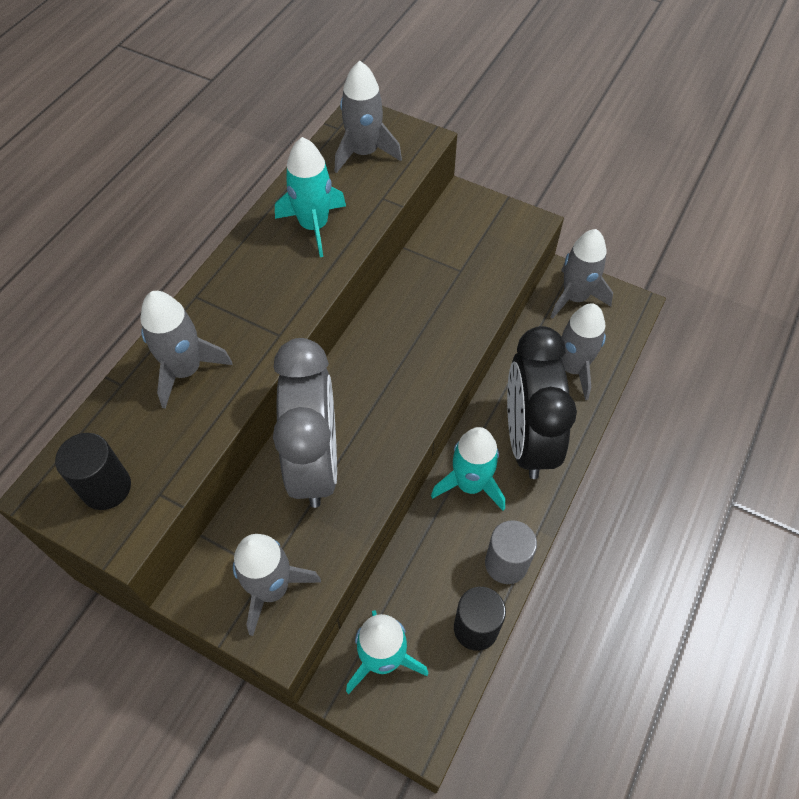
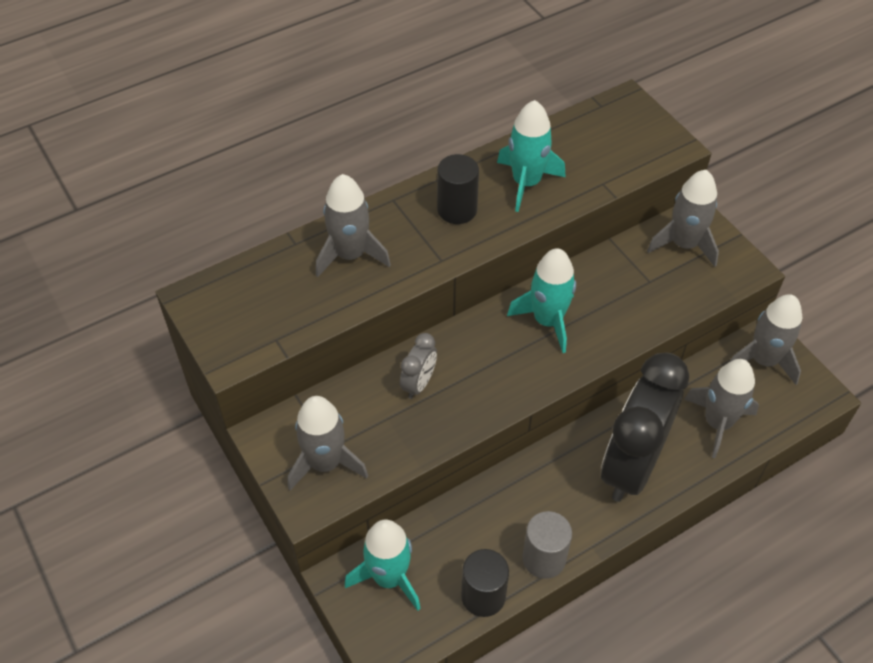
camera: 30 degrees right, 5 degrees down
black cylinder [55,433,131,510] -> black cylinder moved to [437,154,479,224]
grey clock [273,338,337,508] -> grey clock [400,333,437,399], size x0.44
grey rocket [335,61,402,173] -> grey rocket moved to [647,170,719,267]
turquoise rocket [431,427,505,511] -> turquoise rocket moved to [507,248,576,353]

